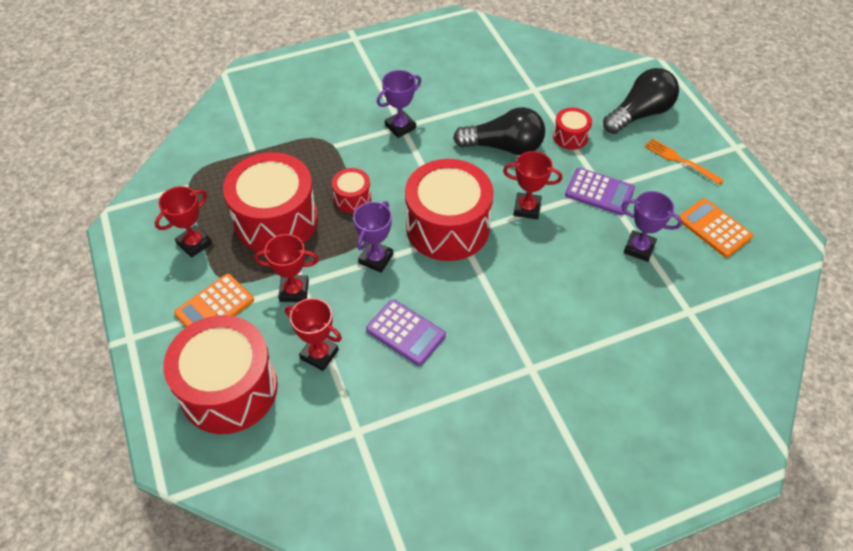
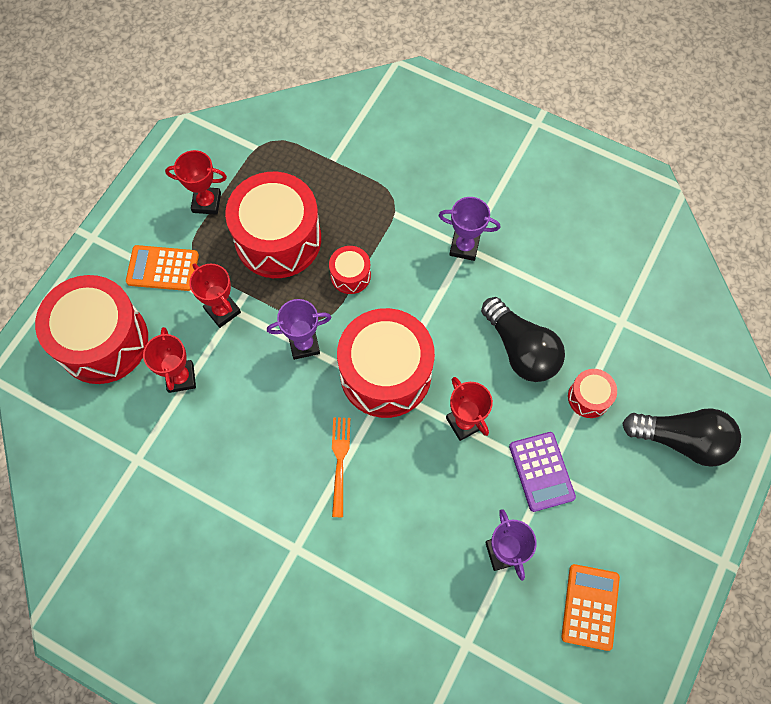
camera: 50 degrees right, 15 degrees up
purple calculator [366,299,446,366] -> none
orange fork [645,138,724,185] -> orange fork moved to [332,417,350,517]

